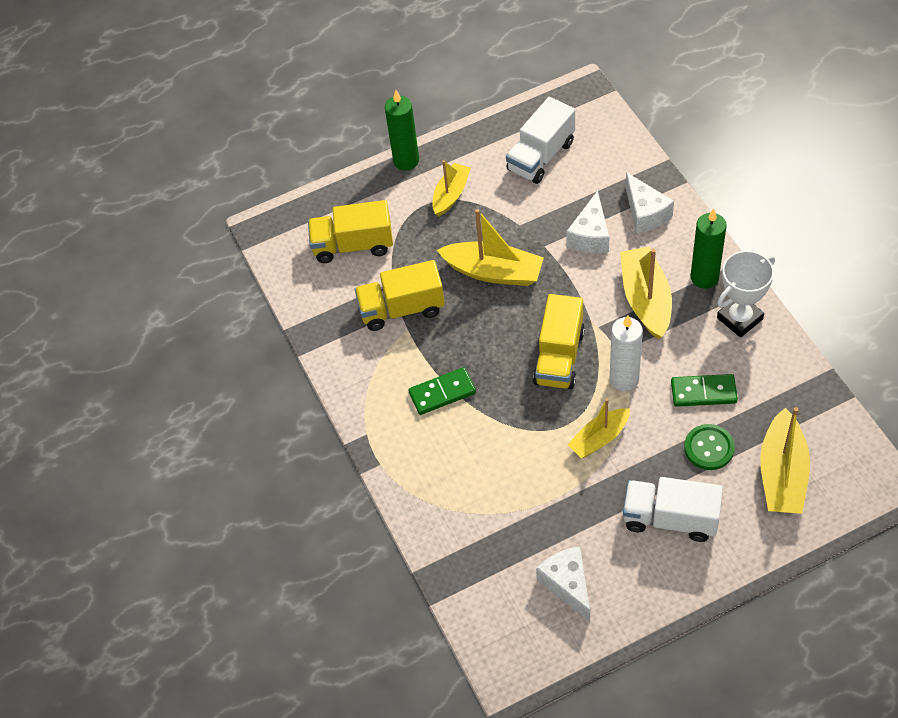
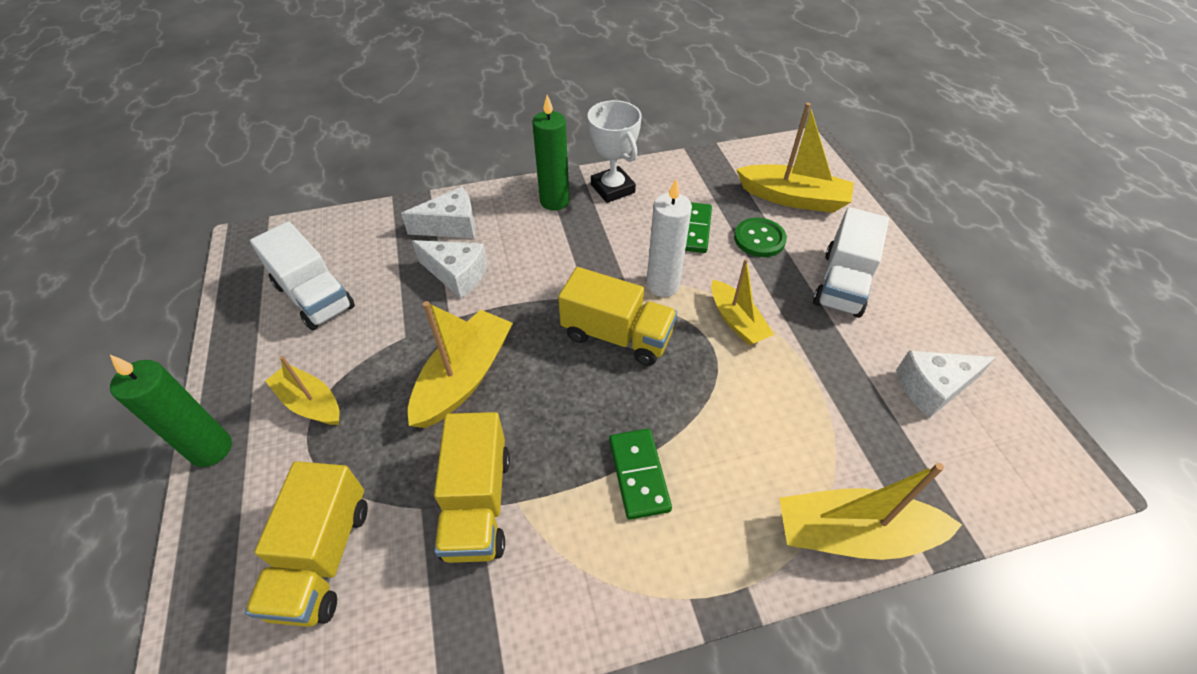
camera: 85 degrees left, 5 degrees down
yellow boat [620,247,672,339] -> yellow boat moved to [779,463,962,560]

